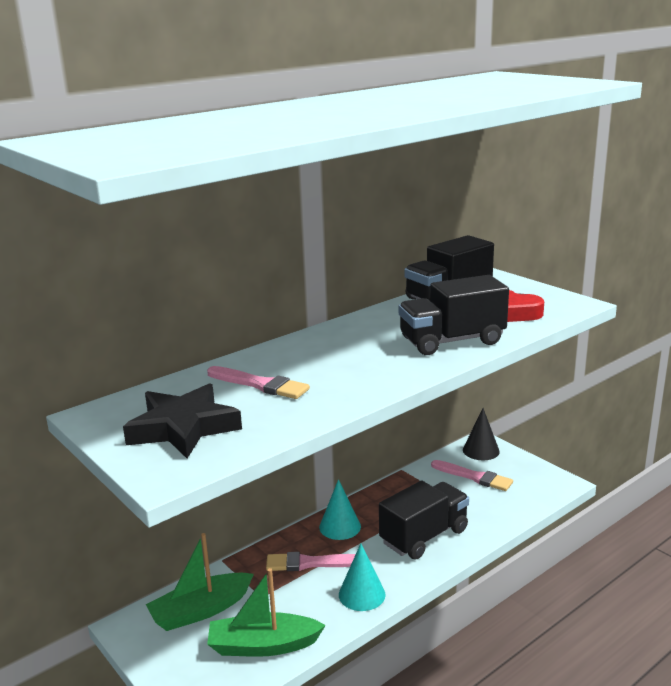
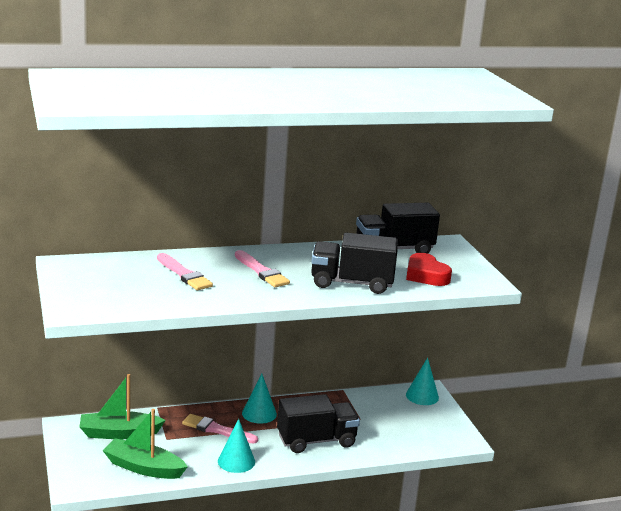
camera: 20 degrees right, 0 degrees up
black star [123,383,242,459] -> none
pink brush [431,460,513,491] -> pink brush moved to [235,250,290,287]
black cone [463,408,500,460] -> turquoise cone [406,357,439,405]

